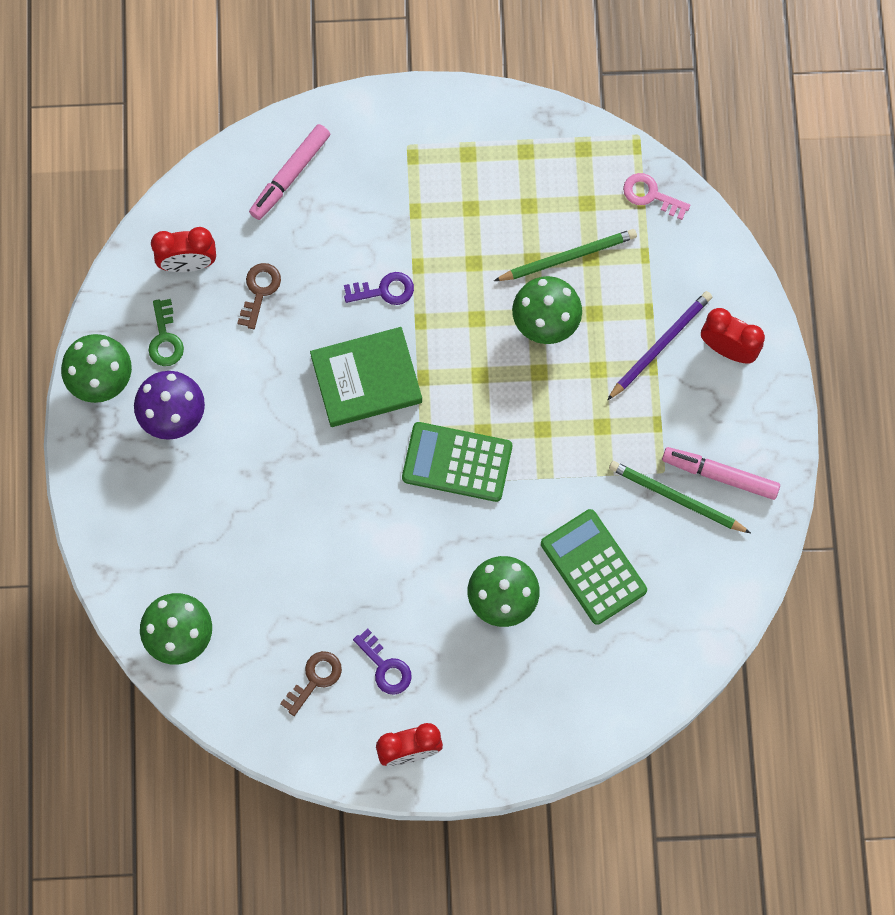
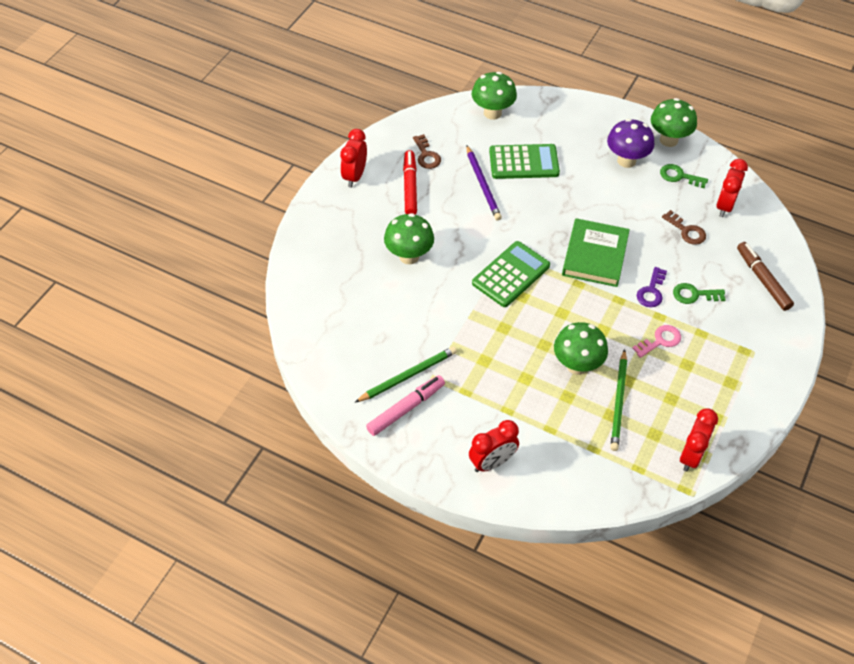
camera: 120 degrees right, 20 degrees down
pink marker [249,124,330,220] -> brown marker [737,242,794,311]
purple key [353,628,412,695] -> red marker [403,150,417,215]
green calculator [541,509,647,625] -> green calculator moved to [489,144,560,179]
purple pencil [607,291,712,401] -> purple pencil moved to [466,145,502,220]
pink key [623,173,690,220] -> pink key moved to [632,325,681,358]
none -> green key [673,283,726,304]
none -> red clock [680,408,718,472]

